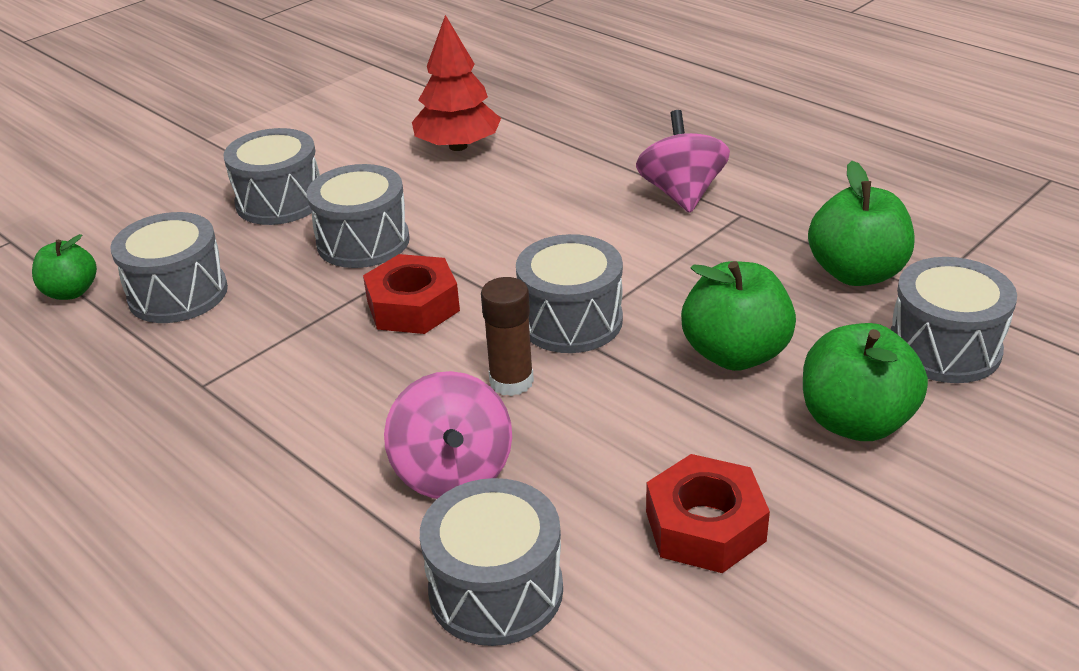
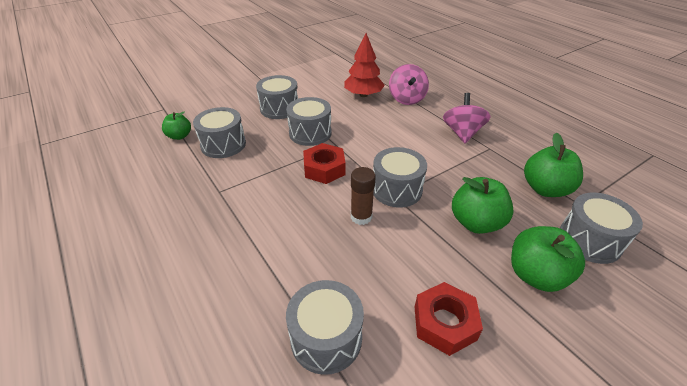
camera: 10 degrees right, 5 degrees up
pink spinning top [384,371,512,499] -> pink spinning top moved to [389,64,429,105]

